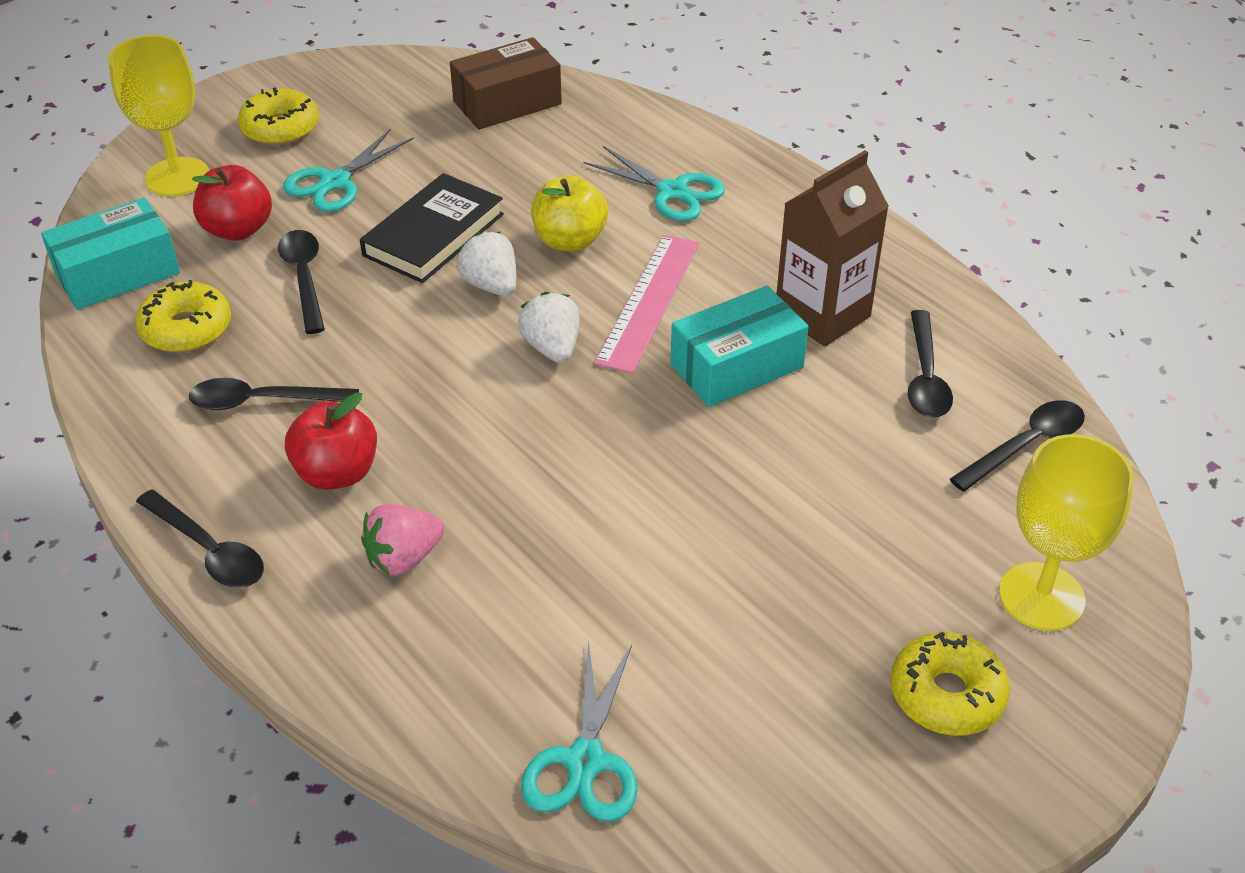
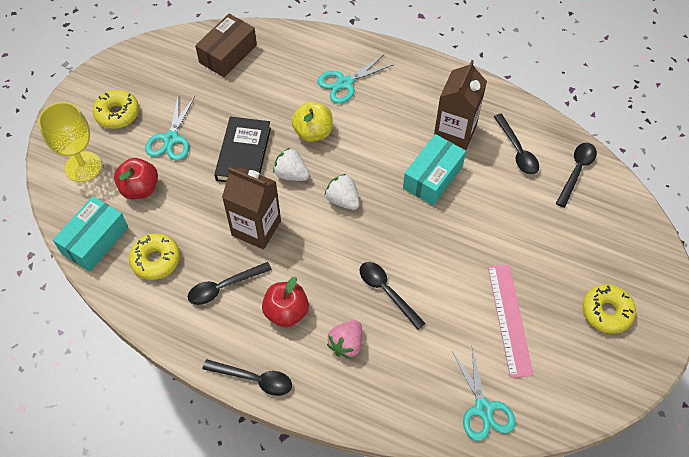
camera: 25 degrees left, 15 degrees up
black spoon [278,230,325,334] -> black spoon moved to [360,262,426,330]
turquoise scissors [583,146,725,221] -> turquoise scissors turned 135 degrees clockwise [318,55,394,103]
pink ruler [594,235,699,374] -> pink ruler moved to [488,264,534,378]
yellow goblet [999,434,1134,631] -> none
none -> brown carton [222,167,281,250]

